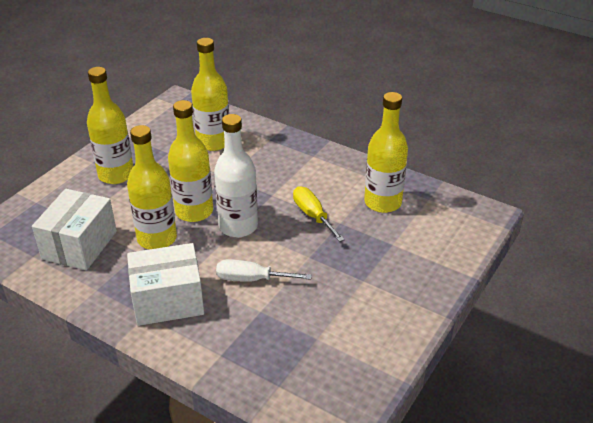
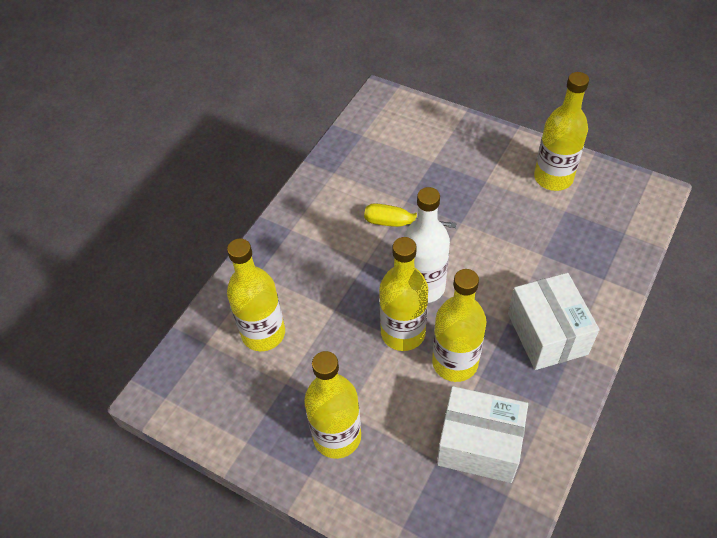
camera: 90 degrees left, 15 degrees up
white screwdriver [216,259,312,282] -> none
yellow screwdriver [293,186,345,242] -> yellow screwdriver turned 45 degrees clockwise [364,203,457,228]
yellow bottle [364,92,408,213] -> yellow bottle moved to [534,72,589,191]

